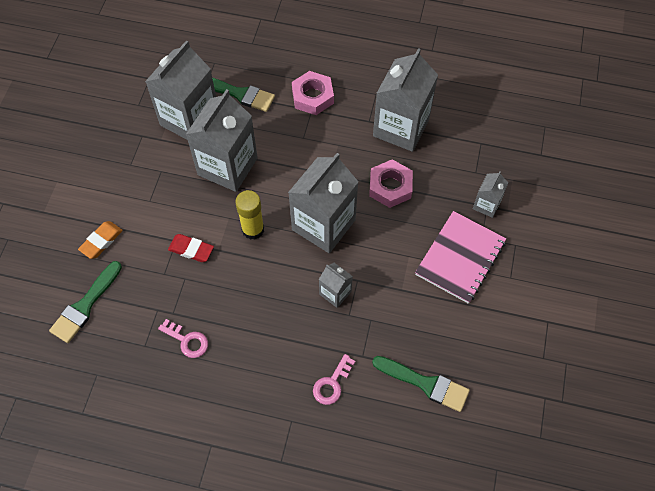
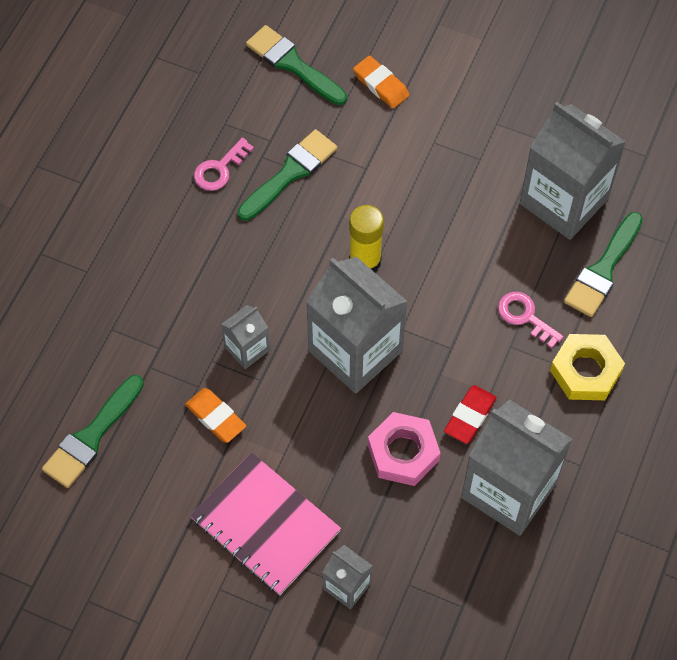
camera: 100 degrees right, 0 degrees up
red eraser [168,234,214,262] -> red eraser moved to [444,385,497,444]
grey carton [186,89,258,192] -> none
pink nut [292,71,334,115] -> yellow nut [550,334,625,400]
pink key [313,354,356,405] -> pink key moved to [498,292,564,349]
none -> orange eraser [185,388,246,443]
none -> green brush [238,129,337,221]

